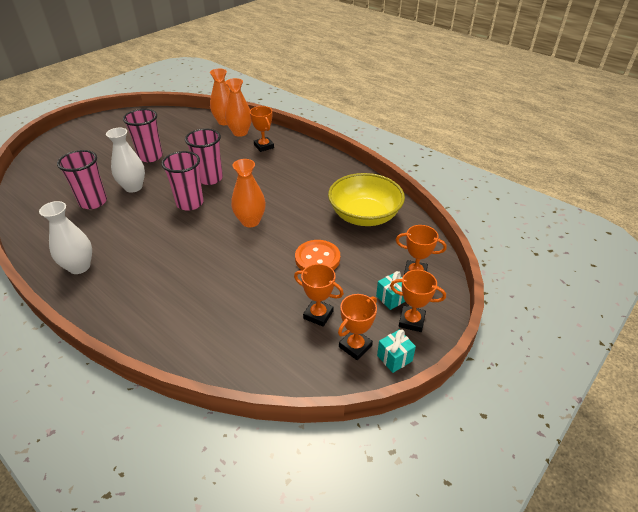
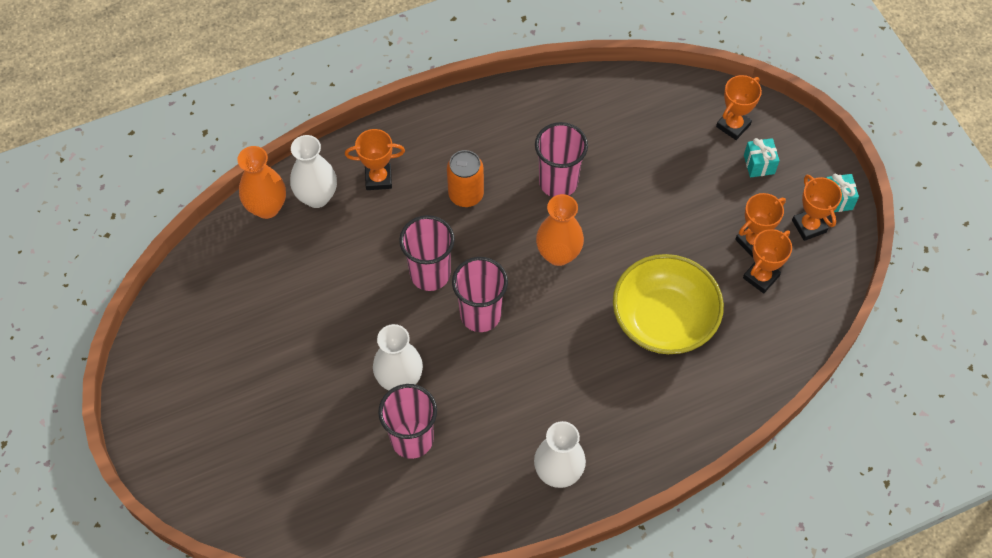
camera: 65 degrees left, 20 degrees up
pink cup [123,109,163,162] -> pink cup moved to [535,122,588,197]
orange vase [225,78,252,137] -> white vase [290,135,337,208]
orange button [295,240,340,271] -> none
yellow bowl [328,173,405,226] -> yellow bowl moved to [613,254,724,354]
orange trophy [390,270,446,332] -> orange trophy moved to [743,229,792,293]
none -> orange can [447,150,484,207]

